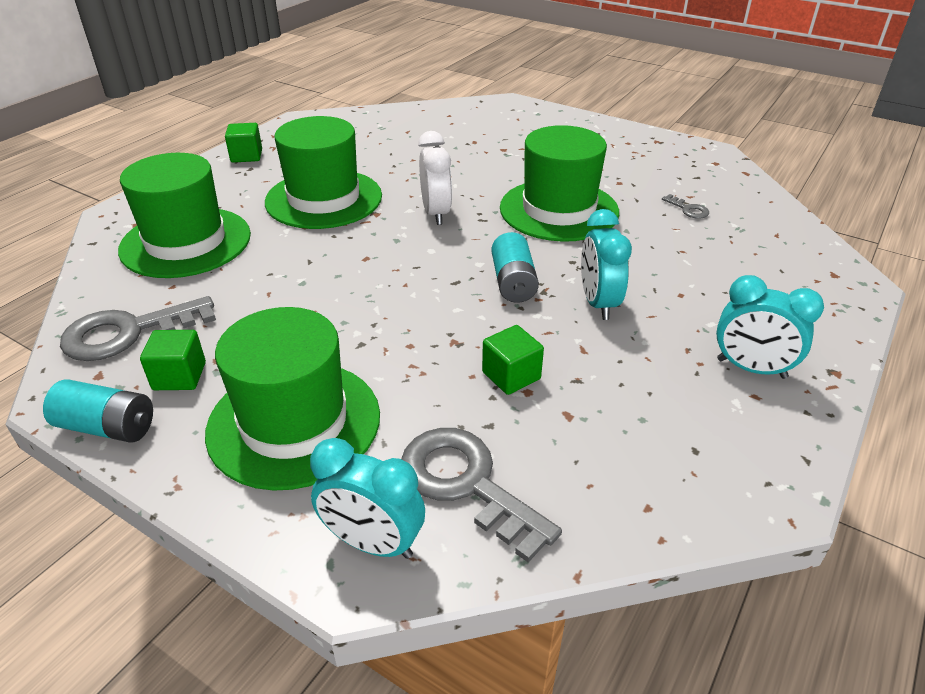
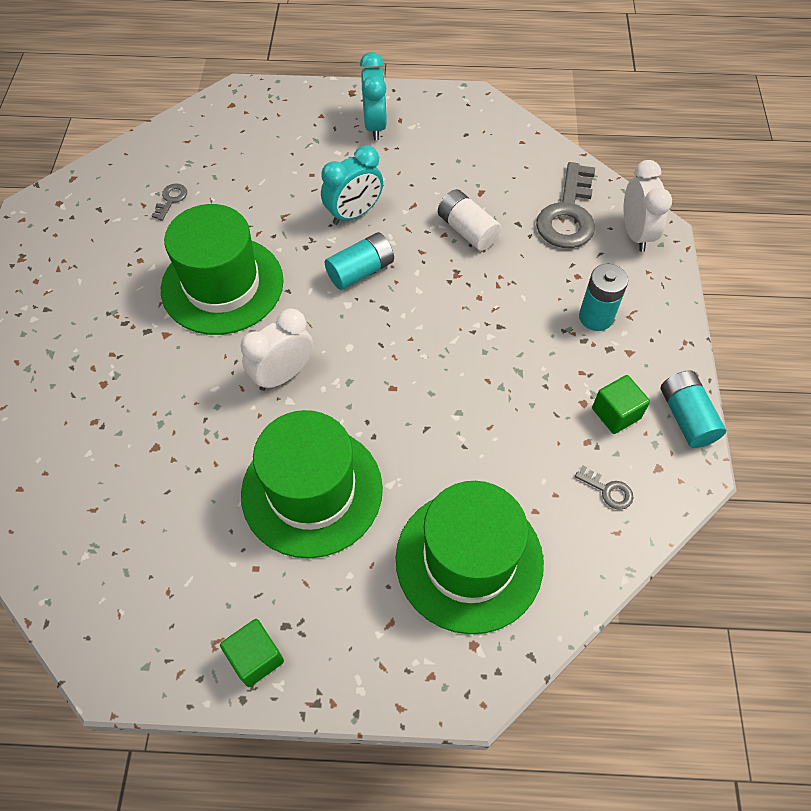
camera: 120 degrees left, 20 degrees up
grey key [60,296,216,361] -> grey key [575,465,633,510], size x0.44
green hat [205,307,380,491] -> turquoise battery [579,264,628,331]
turquoise clock [310,438,425,559] -> white clock [624,160,672,252]
green cube [482,325,544,395] -> white battery [438,189,501,251]

